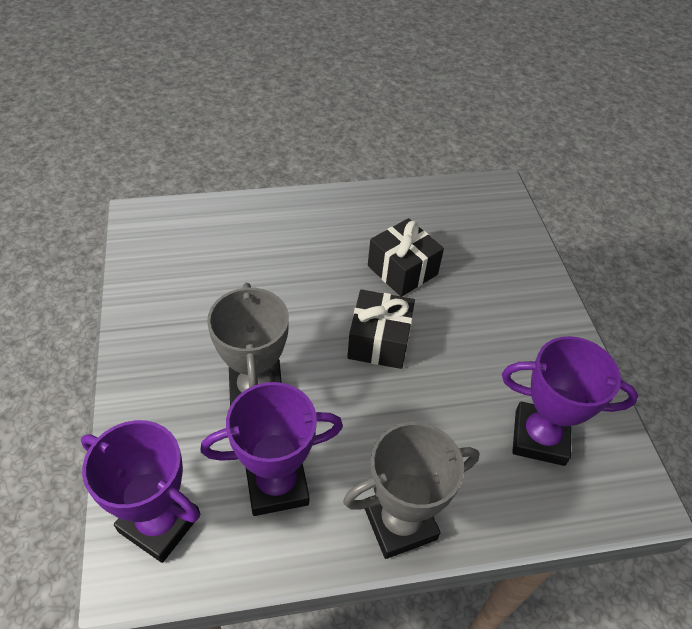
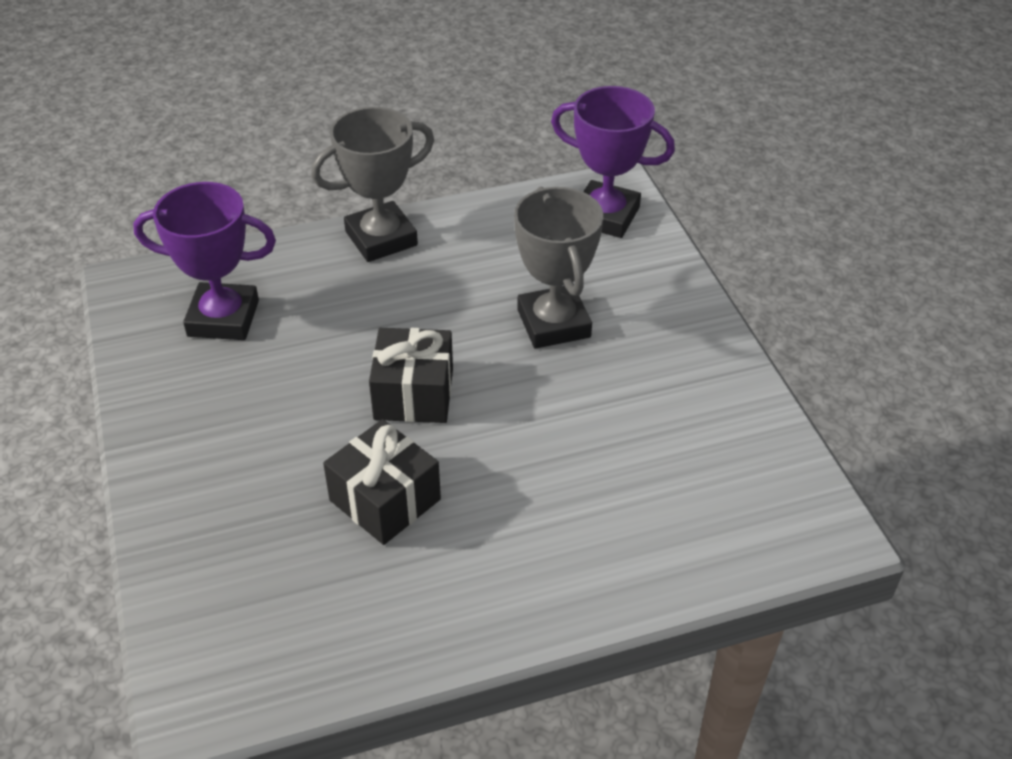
camera: 175 degrees right, 5 degrees down
purple trophy [200,382,343,516] -> none

